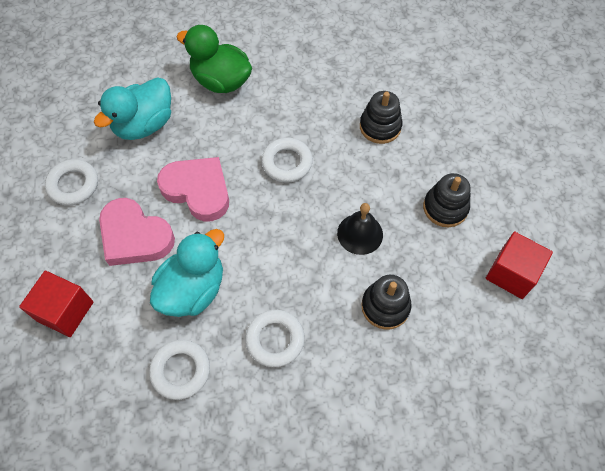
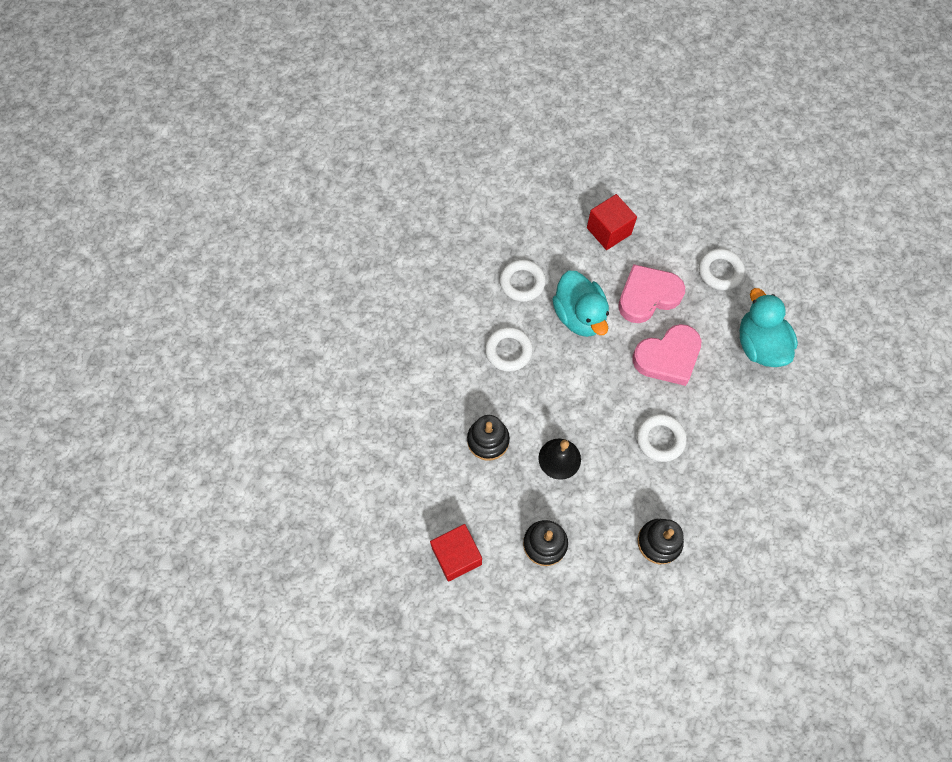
camera: 120 degrees right, 5 degrees up
green duck [177,25,252,93] -> none

